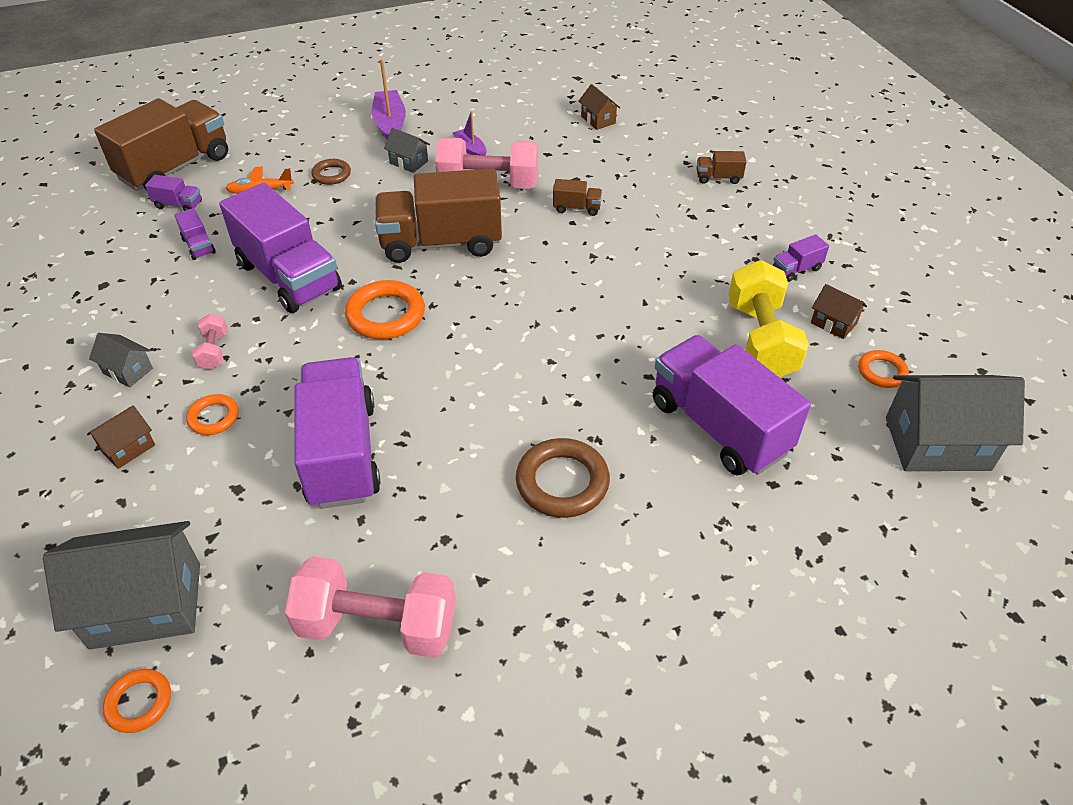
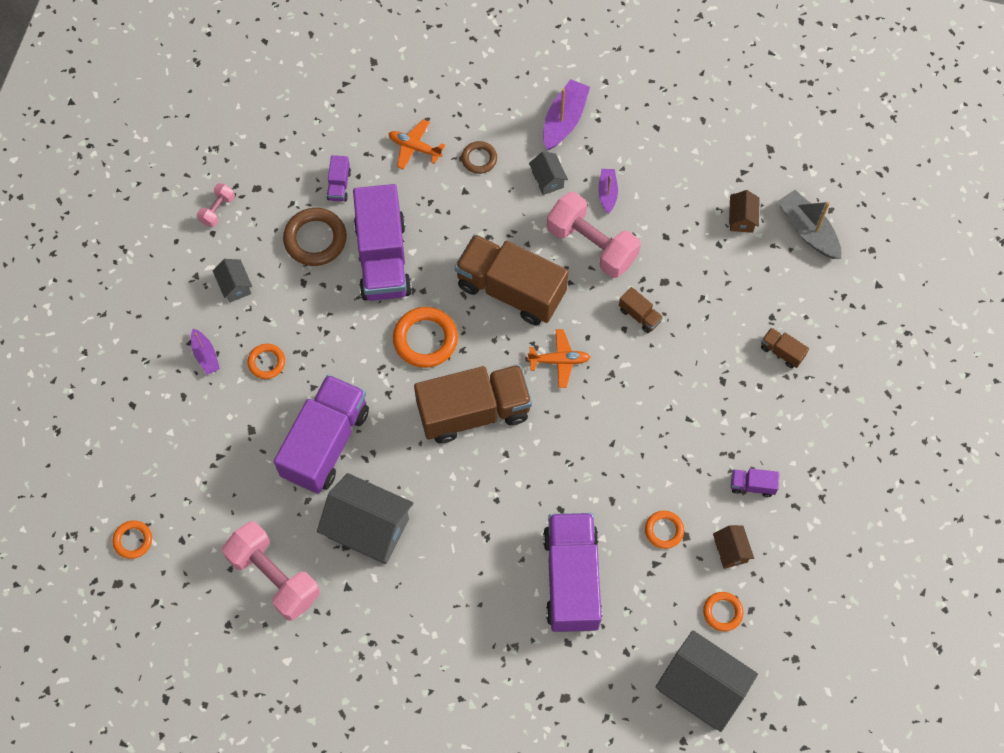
camera: 35 degrees right, 20 degrees up
grey house [43,521,200,650] -> grey house moved to [317,473,414,564]
brown house [87,405,155,469] -> purple boat [191,329,220,375]
brown truck [94,98,228,191] -> brown truck moved to [414,365,532,443]
purple truck [145,175,202,211] -> none
pink dumbbell [192,314,228,370] -> pink dumbbell moved to [197,183,235,227]
brown ring [516,438,610,518] -> brown ring moved to [283,208,347,266]
yellow dumbbell [728,260,809,377] -> orange ring [645,511,684,549]
none -> orange plane [527,329,590,388]
none -> grey boat [778,190,841,259]

